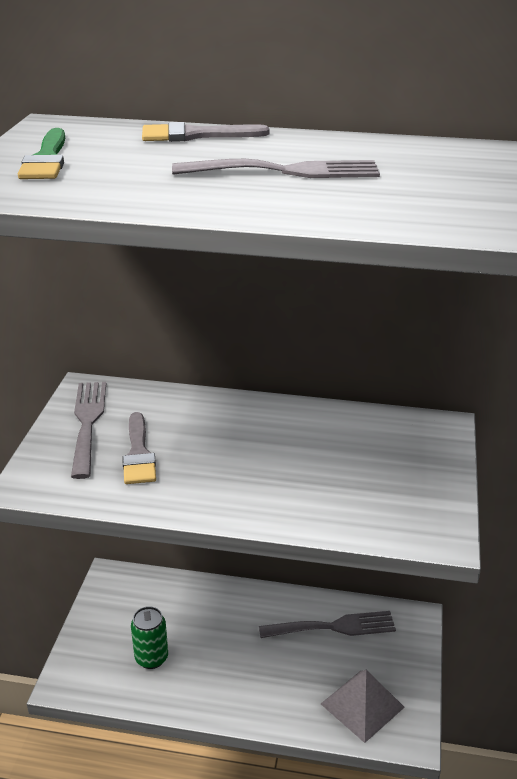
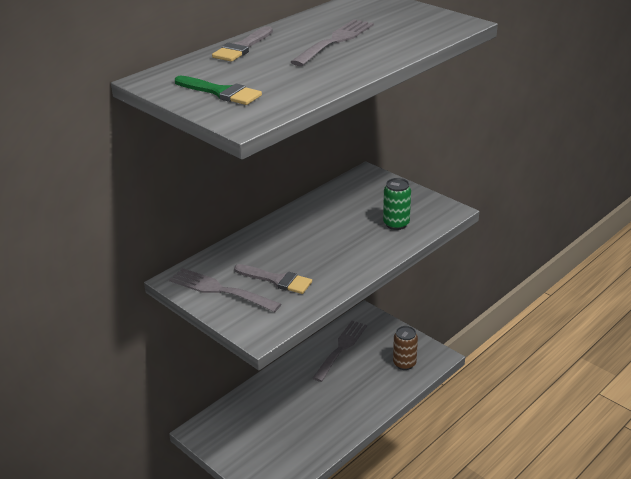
camera: 55 degrees left, 0 degrees up
green can [131,606,168,669] -> green can moved to [383,178,411,230]
grey pyramid [321,670,405,743] -> brown can [393,326,418,370]

